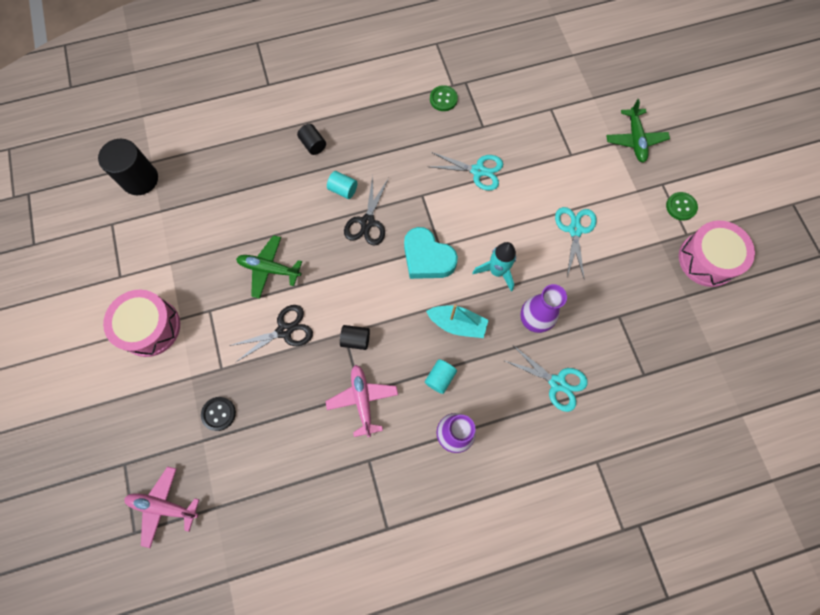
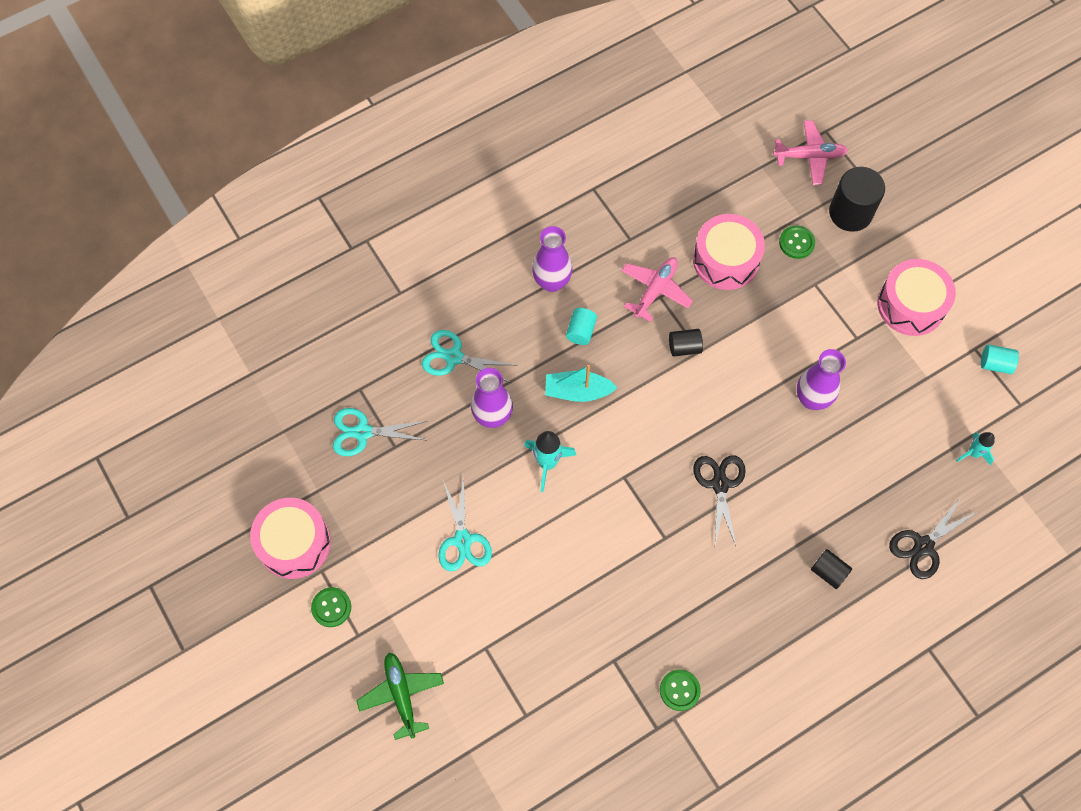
camera: 165 degrees right, 5 degrees down
black cylinder [98,139,158,195] -> black cylinder moved to [829,167,885,232]
black button [201,397,236,431] -> green button [779,225,815,259]
black scissors [229,305,313,362] -> black scissors moved to [889,496,977,579]
green plane [236,235,302,299] -> purple vase [797,349,846,410]
pink plane [325,365,398,437] -> pink plane turned 120 degrees counterclockwise [621,257,693,322]
turquoise cylinder [327,171,357,199] -> turquoise cylinder moved to [981,344,1019,374]
turquoise heart [404,227,458,279] -> none
turquoise scissors [429,152,503,191] -> turquoise scissors moved to [333,408,428,456]
none -> pink drum [693,214,765,290]
none -> turquoise rocket [956,432,995,465]

